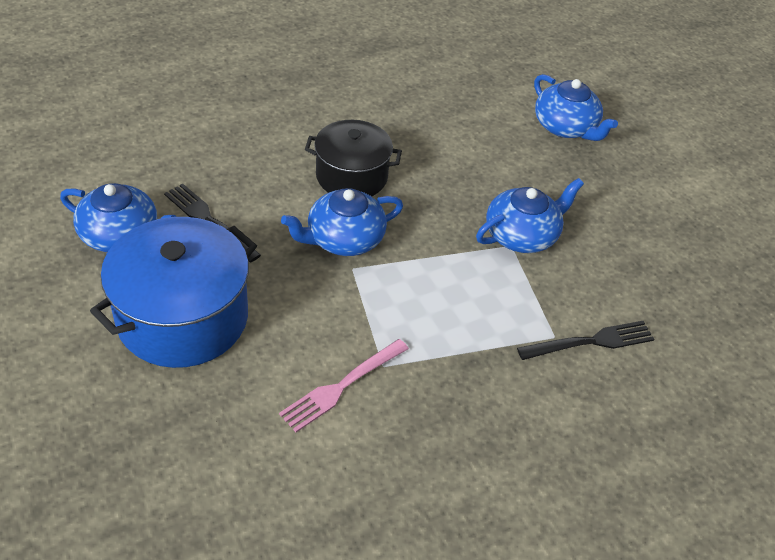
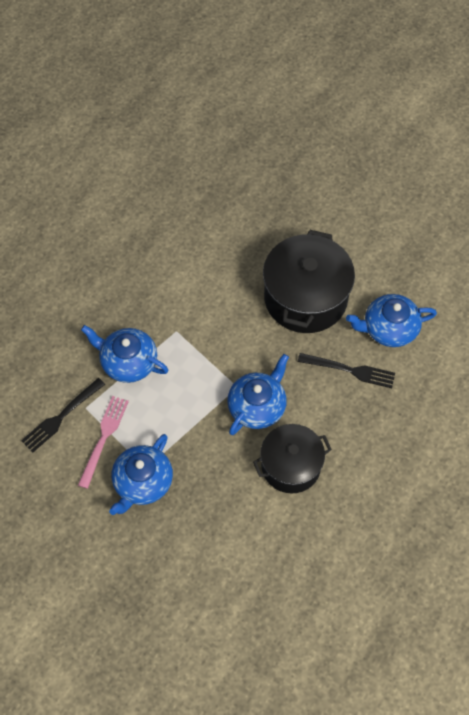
camera: 155 degrees right, 15 degrees up
blue pot [90,217,257,368] -> black pot [263,230,355,333]
pink fork [279,339,409,432] -> pink fork moved to [78,396,129,489]
blue teapot [534,74,618,141] -> blue teapot moved to [81,325,169,383]

